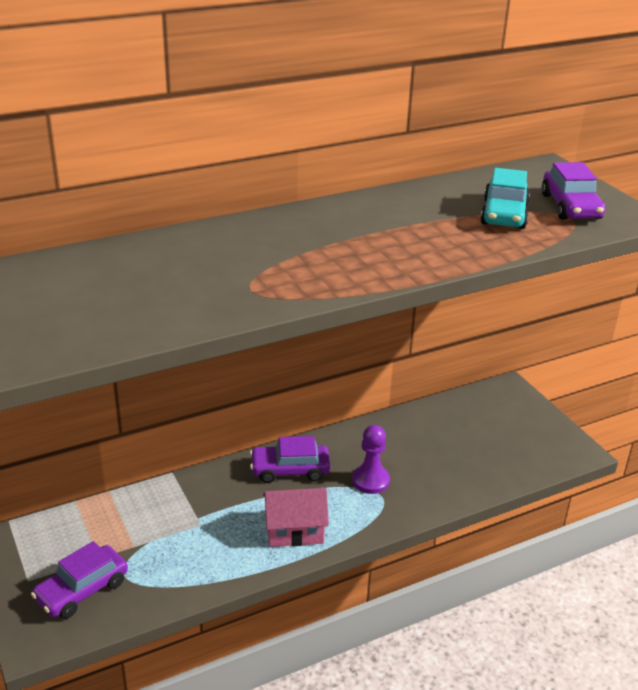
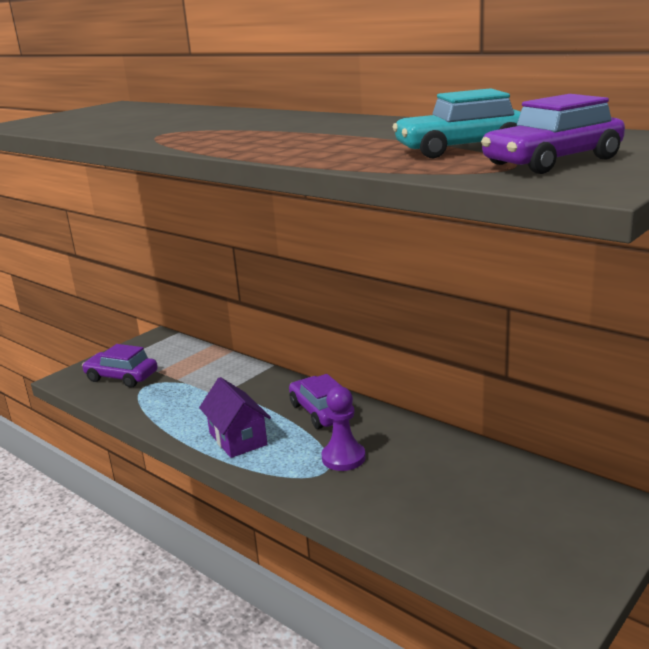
camera: 70 degrees right, 10 degrees down
pink house [263,488,329,547] -> purple house [199,377,271,458]

